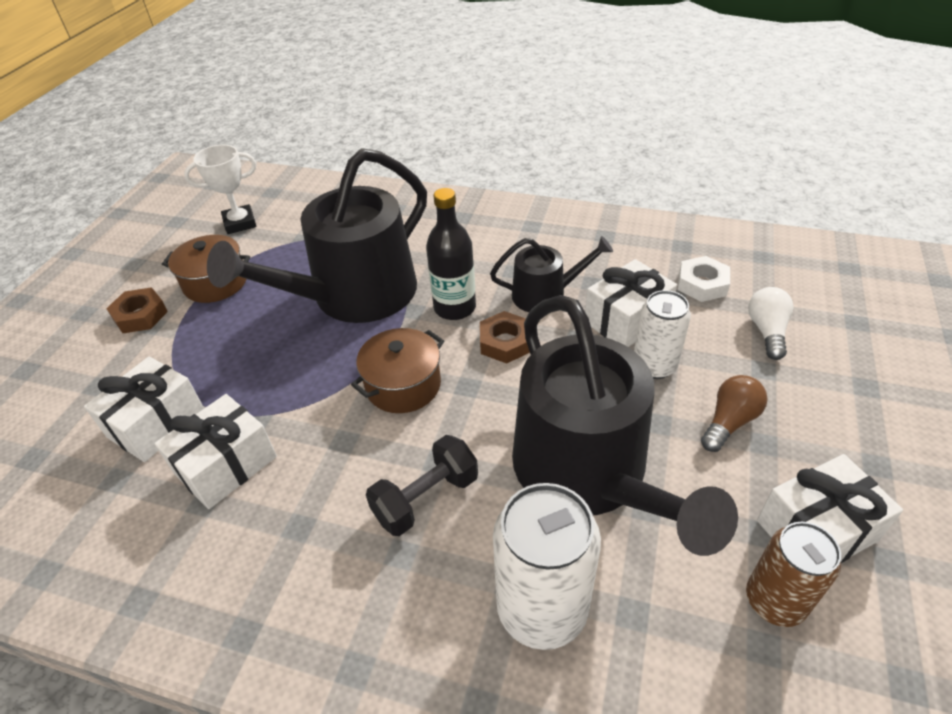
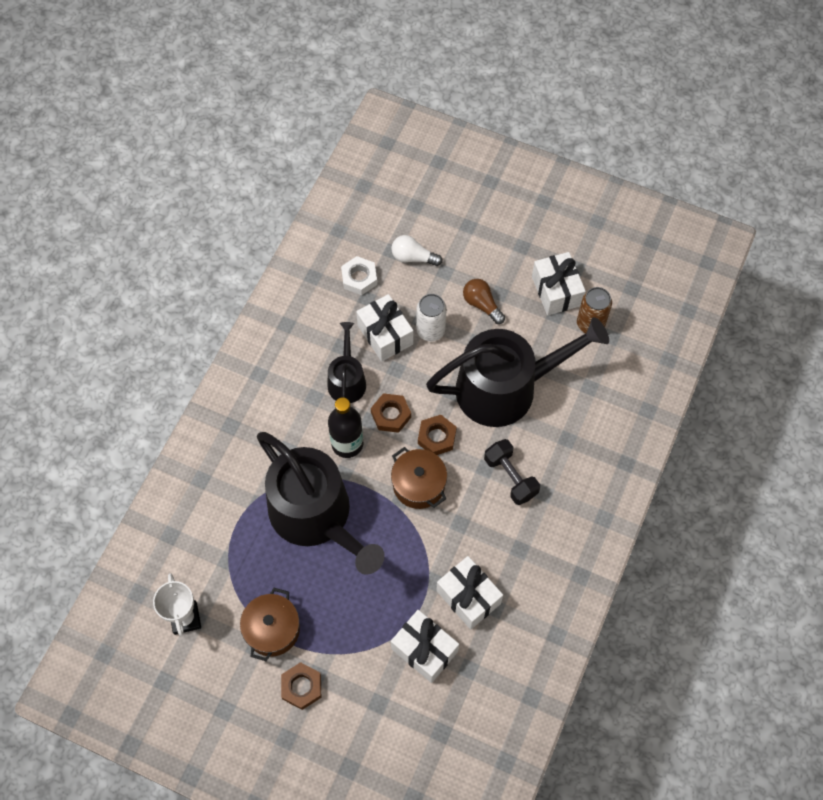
camera: 85 degrees left, 20 degrees up
white can [493,483,601,650] -> none
none -> brown nut [418,415,457,455]

